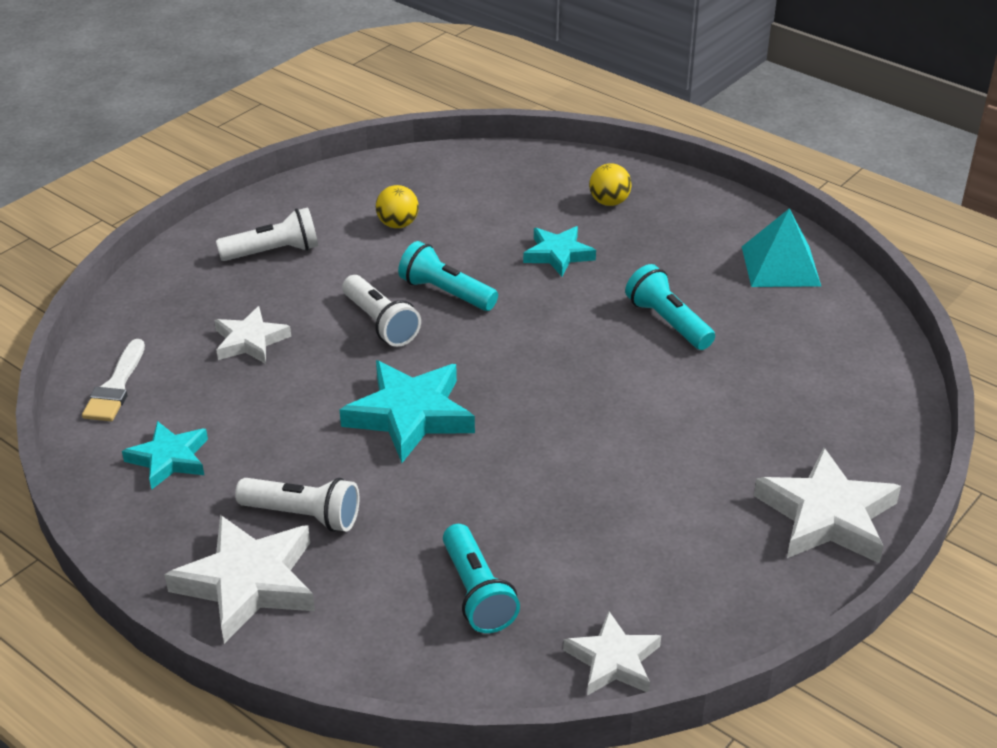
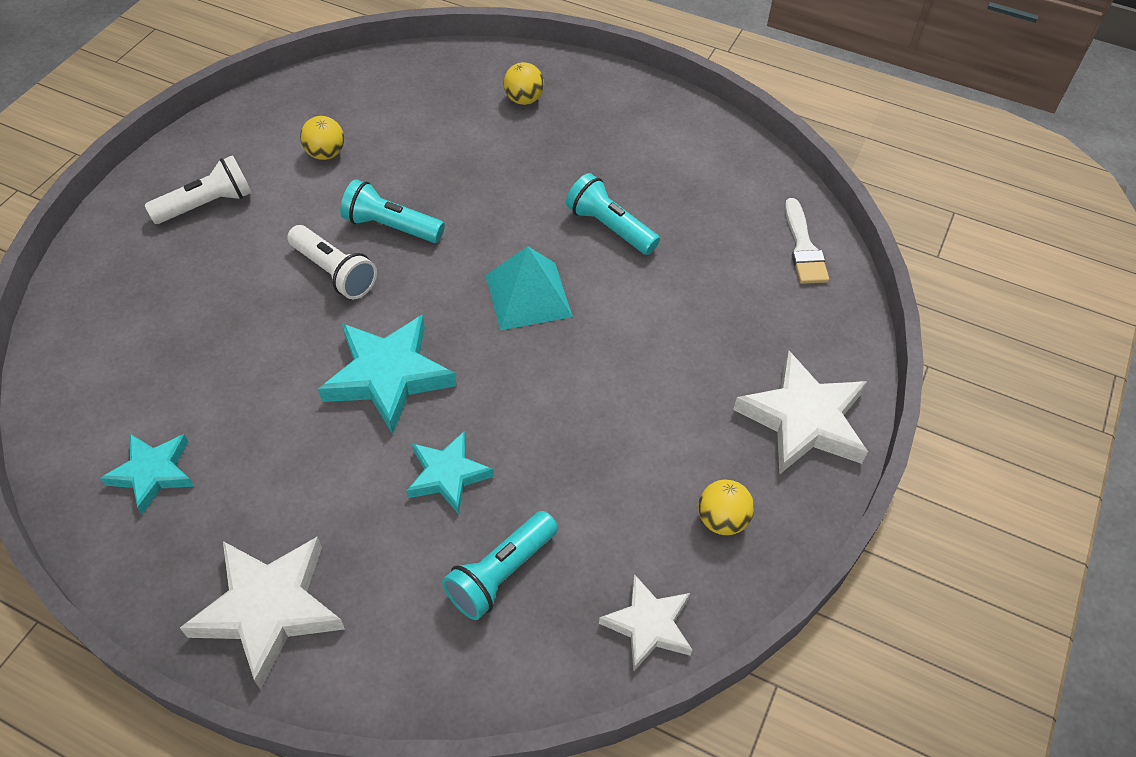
camera: 15 degrees left, 15 degrees up
white brush [82,339,145,421] -> white brush moved to [785,198,829,284]
white star [214,306,291,364] -> none
white flashlight [235,478,359,532] -> none
turquoise flashlight [443,524,520,633] -> turquoise flashlight turned 75 degrees clockwise [442,511,558,620]
turquoise star [523,226,596,277] -> turquoise star moved to [406,431,494,514]
turquoise pyramid [742,208,821,287] -> turquoise pyramid moved to [486,246,573,330]
none -> yellow ball [698,480,754,535]

